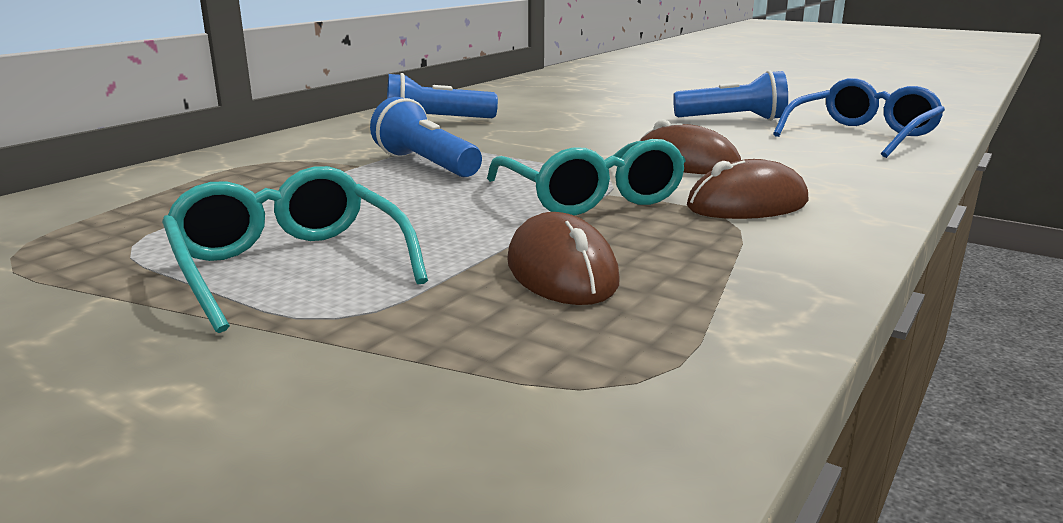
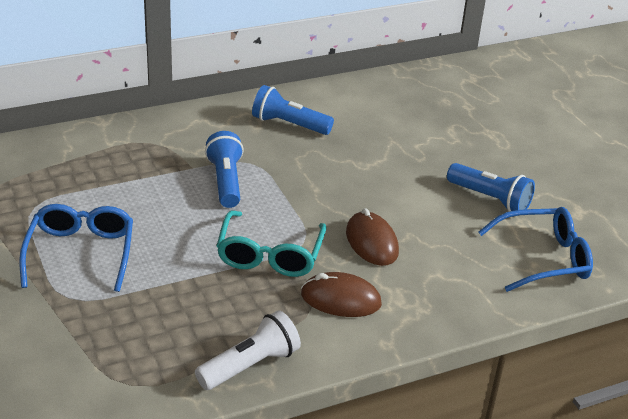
camera: 30 degrees right, 15 degrees up
turquoise glasses [162,166,428,333] -> blue glasses [19,204,133,292]
brown mouse [507,212,620,305] -> none
none -> white flashlight [195,310,301,390]

